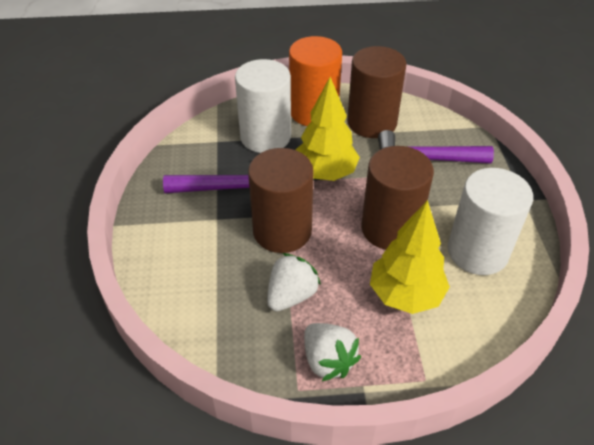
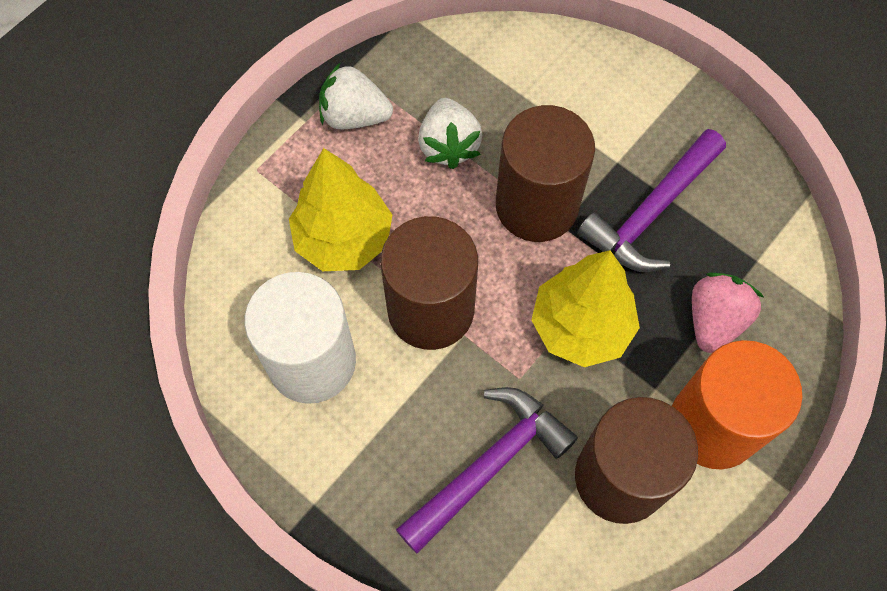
camera: 135 degrees right, 20 degrees up
white cylinder [235,59,291,153] -> pink strawberry [692,272,764,353]

